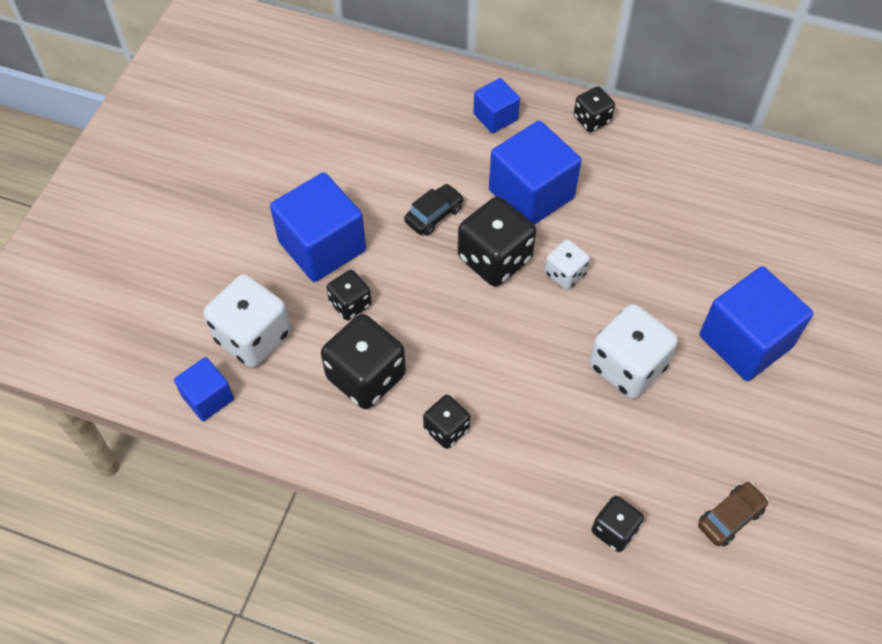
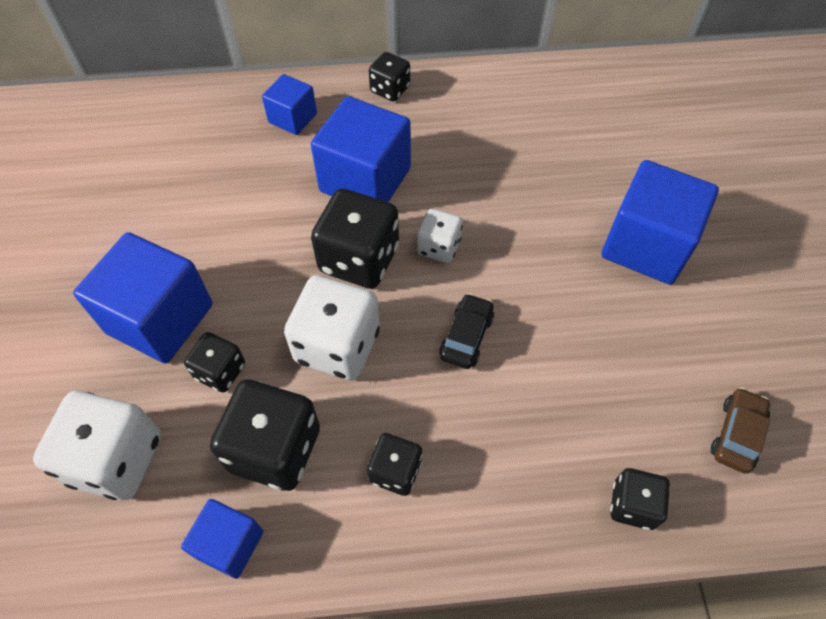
camera: 25 degrees left, 0 degrees up
blue cube [174,357,234,421] -> blue cube moved to [181,499,264,579]
black car [404,184,464,236] -> black car moved to [439,293,494,369]
white dice [589,304,678,399] -> white dice moved to [284,275,380,380]

